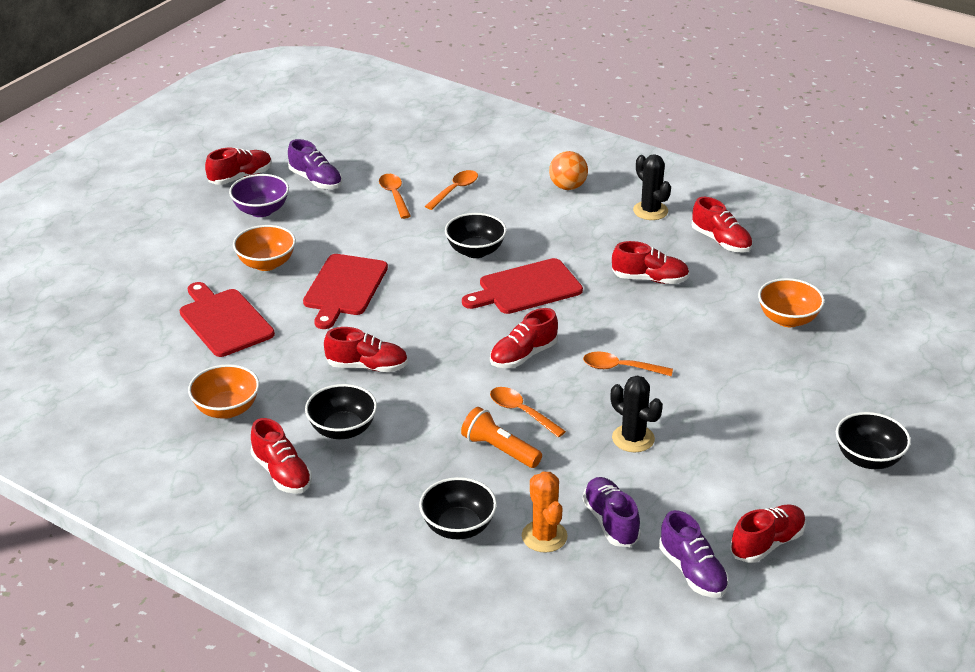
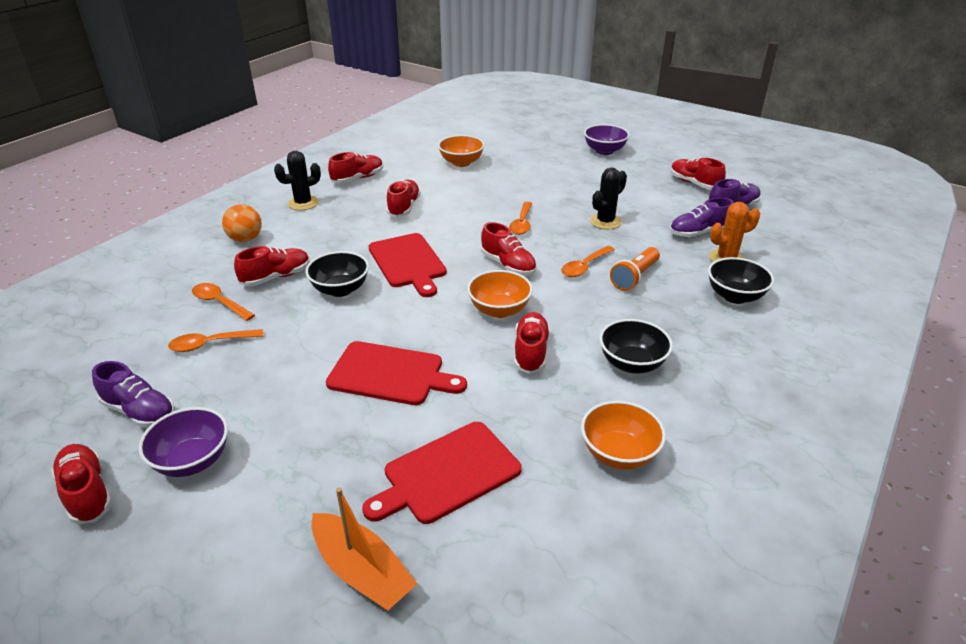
camera: 90 degrees left, 0 degrees up
orange bowl [233,225,296,271] -> orange bowl moved to [467,270,533,318]
red shoe [251,418,312,494] -> red shoe moved to [234,246,310,286]
purple shoe [288,139,342,189] -> purple shoe turned 75 degrees clockwise [92,361,175,428]
black bowl [836,412,911,469] -> purple bowl [584,124,630,155]
none -> orange boat [312,488,418,611]

